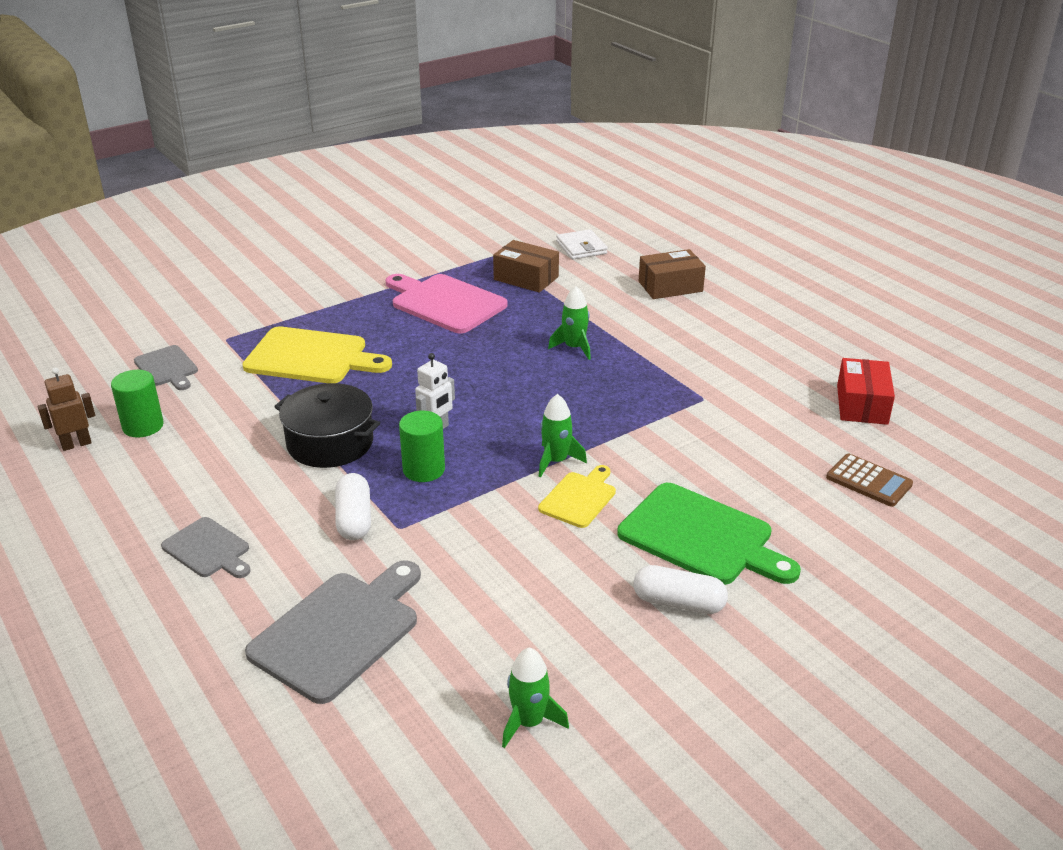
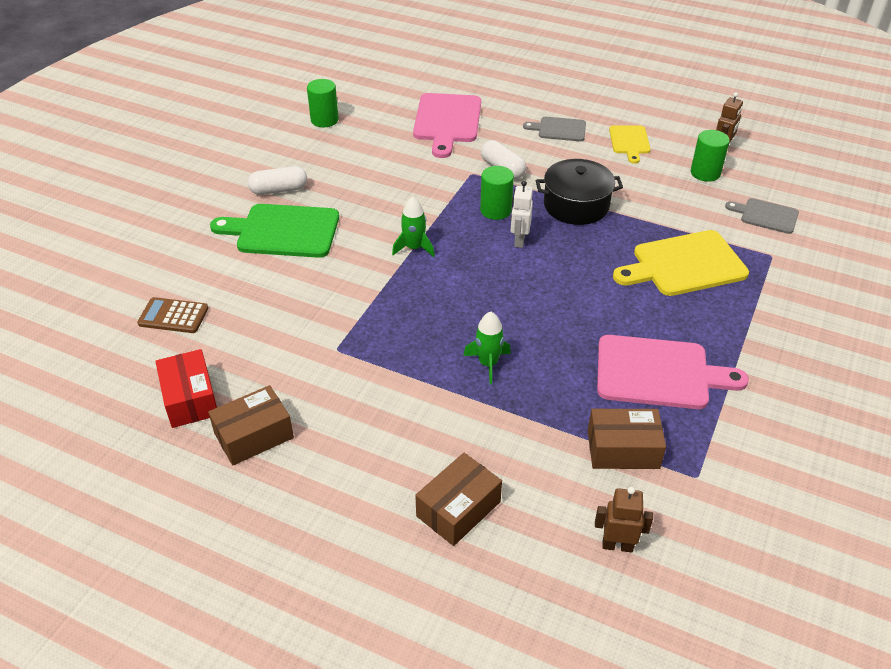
camera: 150 degrees right, 10 degrees up
grey cutting board [245,561,421,704] -> pink cutting board [413,93,481,158]
green rocket [502,647,569,748] -> green cylinder [307,79,339,127]
yellow cutting board [538,465,616,528] -> yellow cutting board moved to [609,125,651,164]
white wallet [556,229,608,259] -> brown robot [595,487,653,552]
none -> brown box [208,385,294,466]

